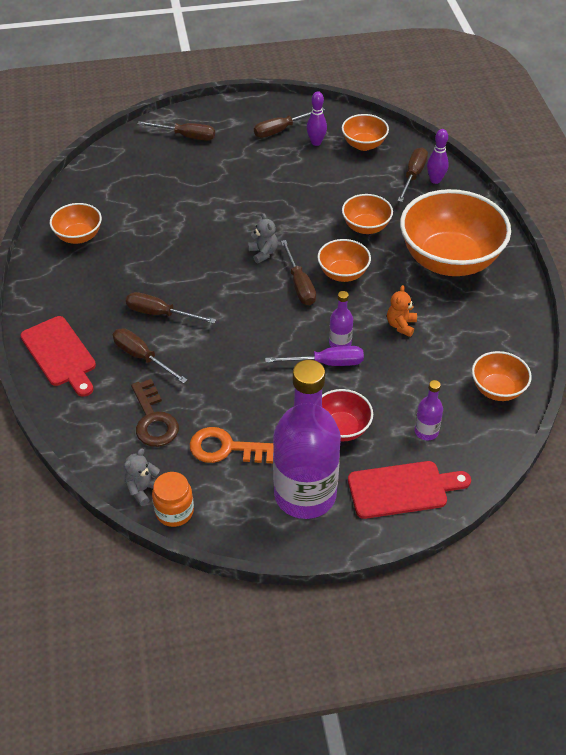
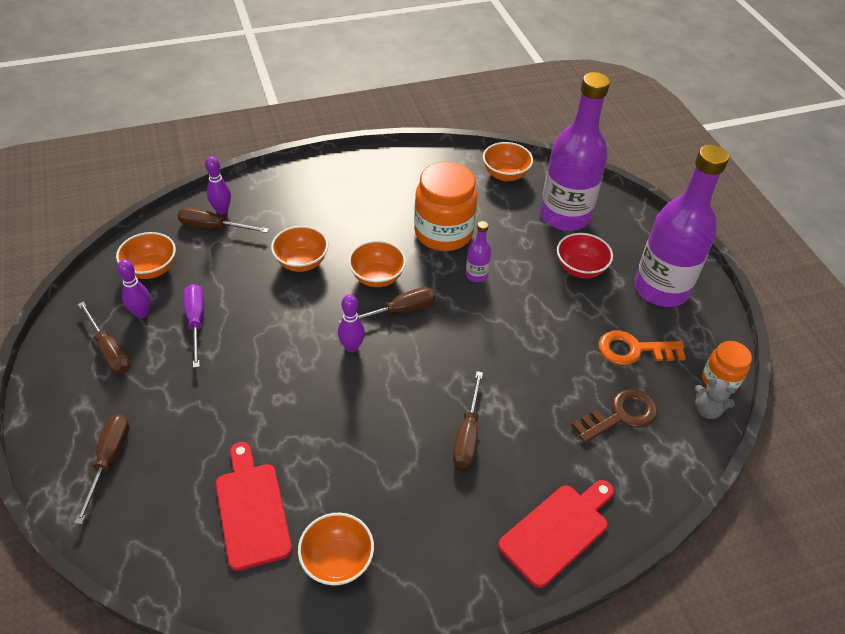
camera: 100 degrees left, 0 degrees up
brown screwdriver [113,328,187,384] -> none
orange key [190,427,273,463] -> orange key turned 90 degrees clockwise [598,330,686,365]
grey teddy bear [248,213,278,263] -> purple bowling pin [338,294,365,353]
purple screwdriver [265,346,364,366] -> purple screwdriver moved to [184,284,204,368]
red cutting board [348,461,471,519] -> red cutting board moved to [216,442,292,571]
orange teddy bear [387,285,417,337] -> orange jar [414,162,477,251]
orange bowl [400,189,511,276] -> none
purple bottle [415,380,443,440] -> purple bottle [540,72,610,231], size x2.44

